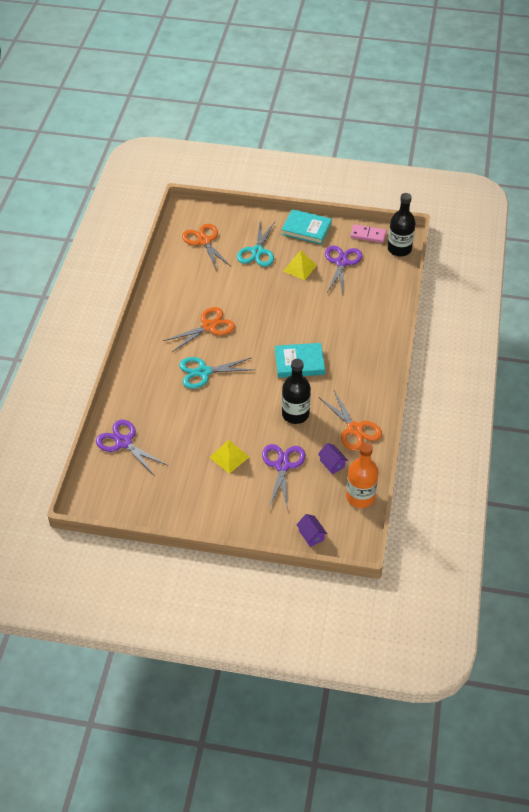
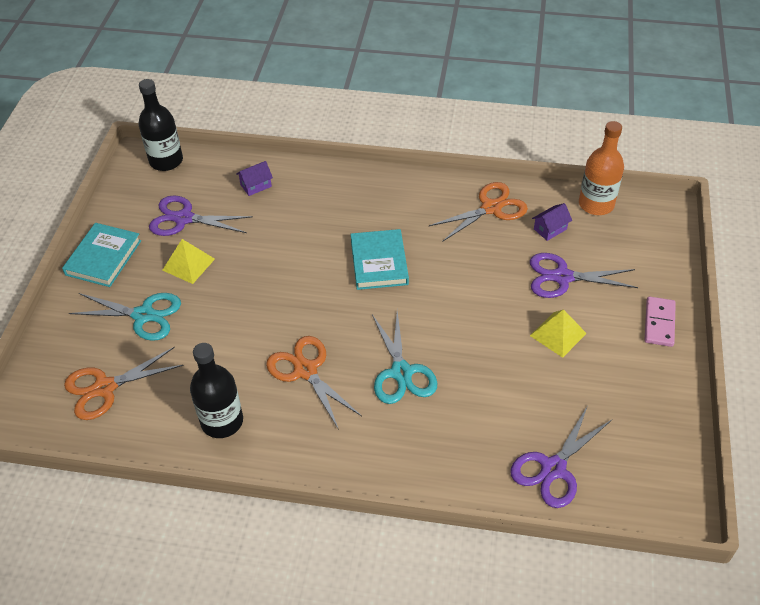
camera: 90 degrees left, 0 degrees up
black bottle [282,359,311,424] -> black bottle moved to [190,343,243,438]
purple house [296,514,327,547] -> purple house moved to [236,161,273,196]
pink domino [350,224,387,243] -> pink domino moved to [644,296,676,347]

